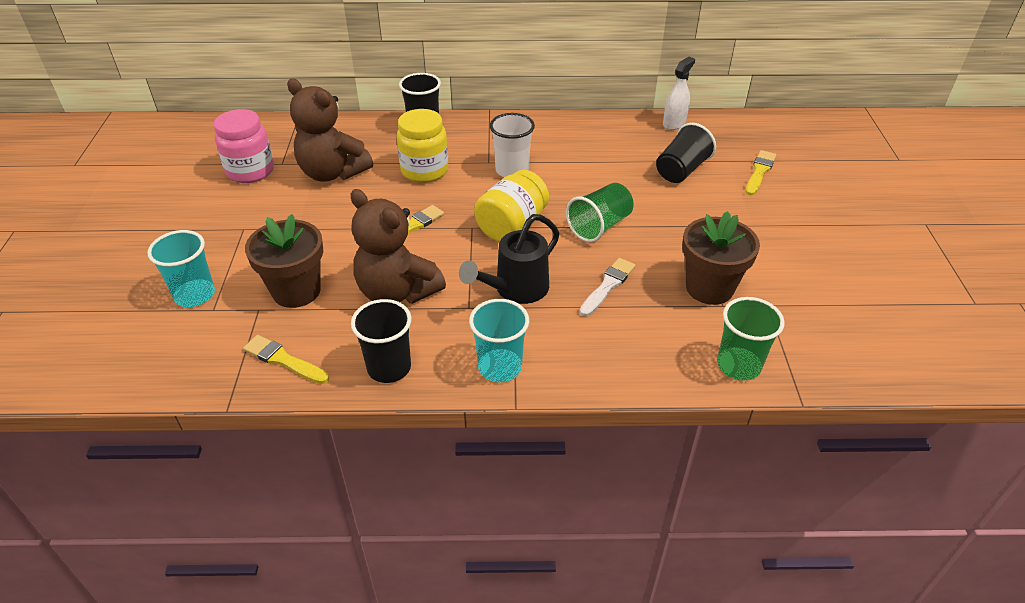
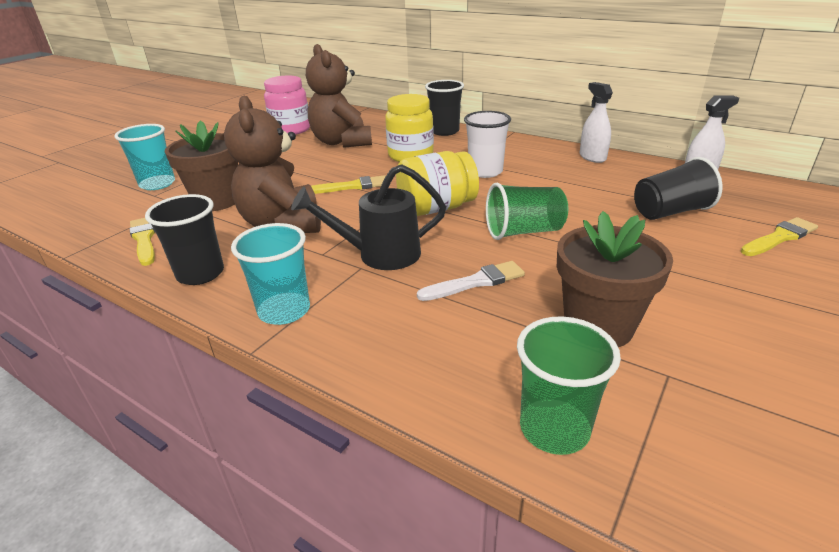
camera: 35 degrees right, 10 degrees down
none -> white spray bottle [580,82,613,163]

